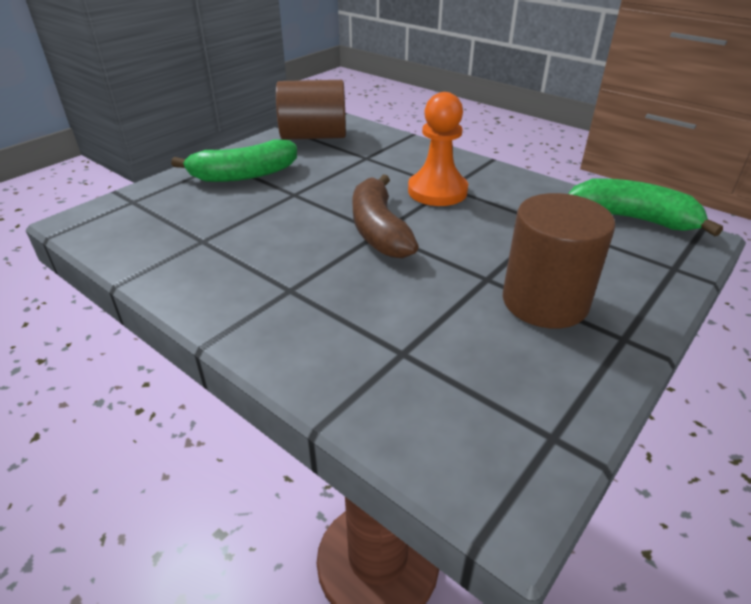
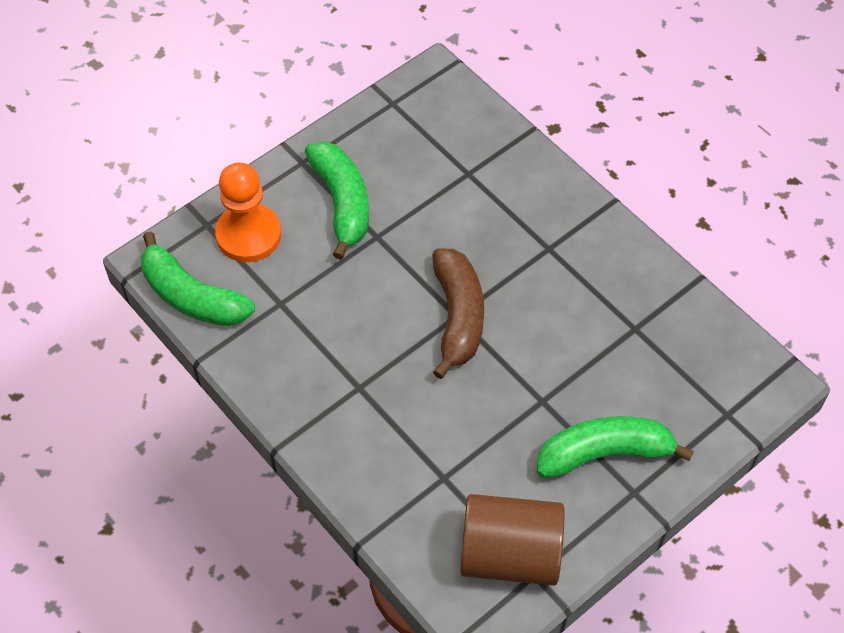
camera: 170 degrees left, 20 degrees up
orange pawn [408,92,468,206] -> orange pawn moved to [215,163,281,262]
brown cylinder [503,193,616,329] -> green banana [305,141,369,260]

